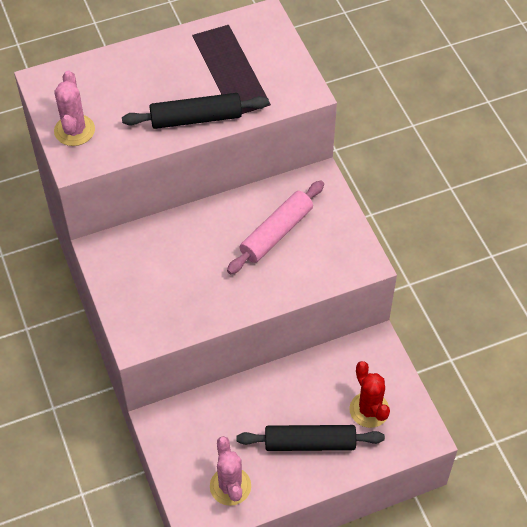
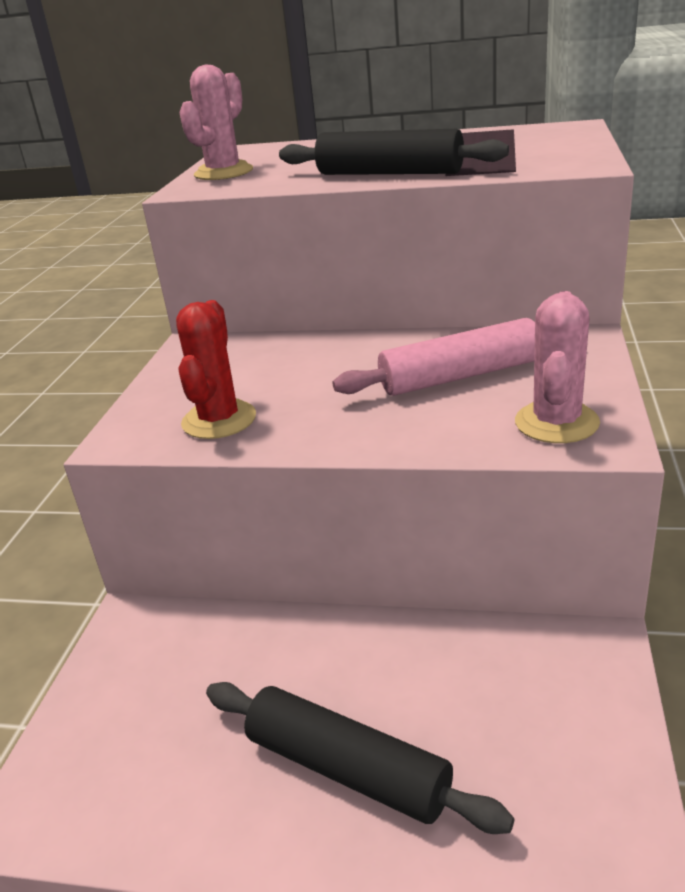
camera: 35 degrees right, 25 degrees down
pink cactus [210,436,251,506] -> pink cactus moved to [515,291,600,443]
red cactus [349,361,390,428] -> red cactus moved to [176,300,256,439]

